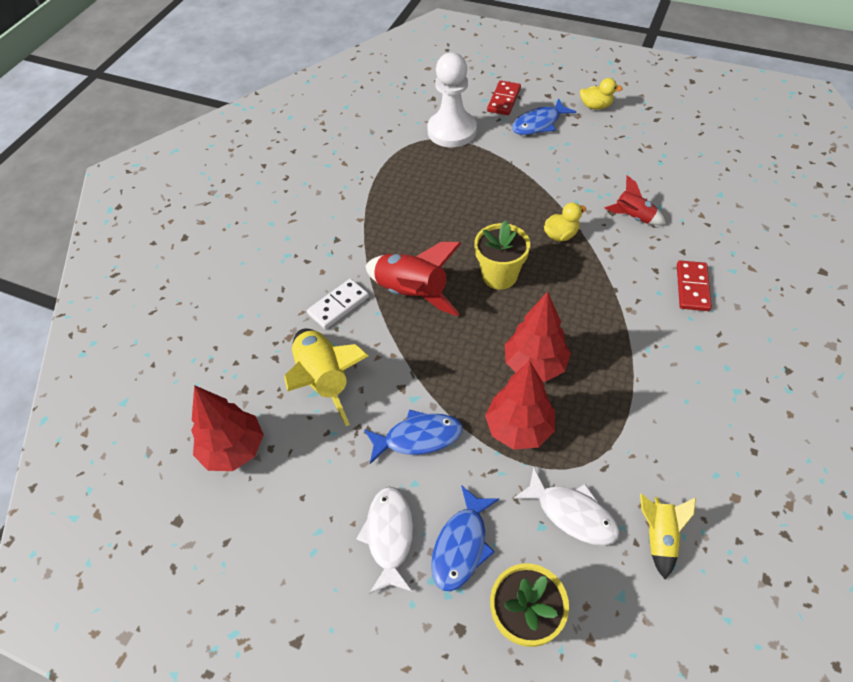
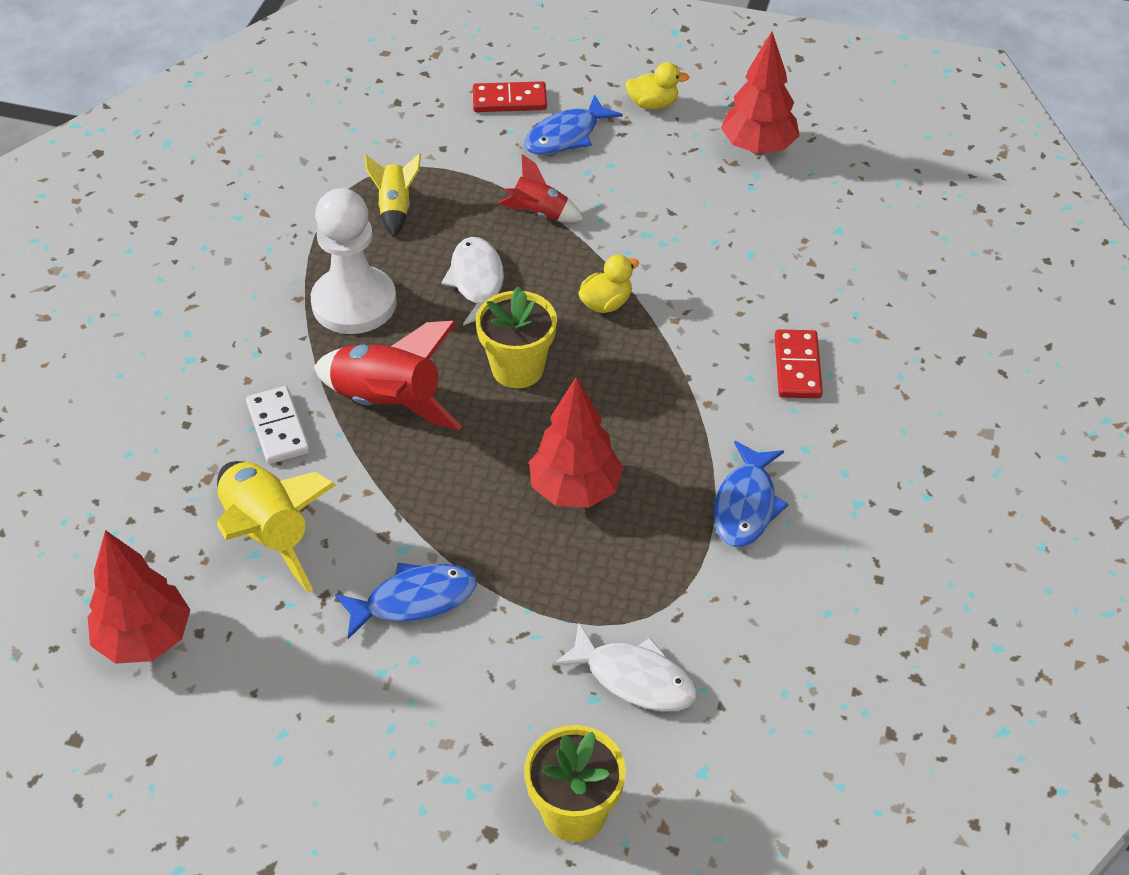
camera: 10 degrees left, 5 degrees down
white domino [307,279,369,329] -> white domino turned 60 degrees counterclockwise [246,386,310,464]
white fish [356,487,413,594] -> white fish moved to [441,237,504,326]
white pawn [427,53,477,147] -> white pawn moved to [311,188,397,334]
blue fish [431,485,499,591] -> blue fish moved to [713,441,788,547]
red tree [485,361,555,450] -> red tree moved to [721,31,799,154]
red domino [487,81,521,115] -> red domino turned 75 degrees clockwise [473,81,547,112]
red rocket [604,175,666,225] -> red rocket moved to [498,154,583,222]
yellow rocket [640,494,696,579] -> yellow rocket moved to [364,153,421,237]

